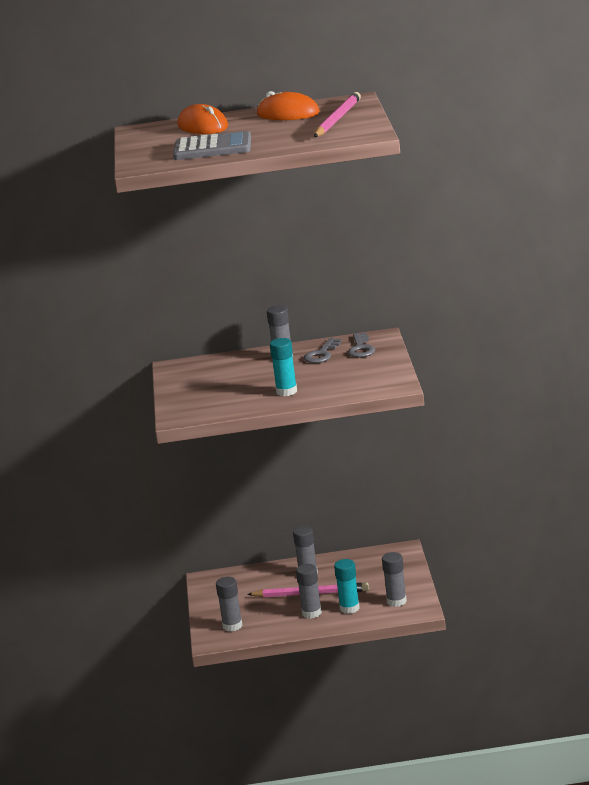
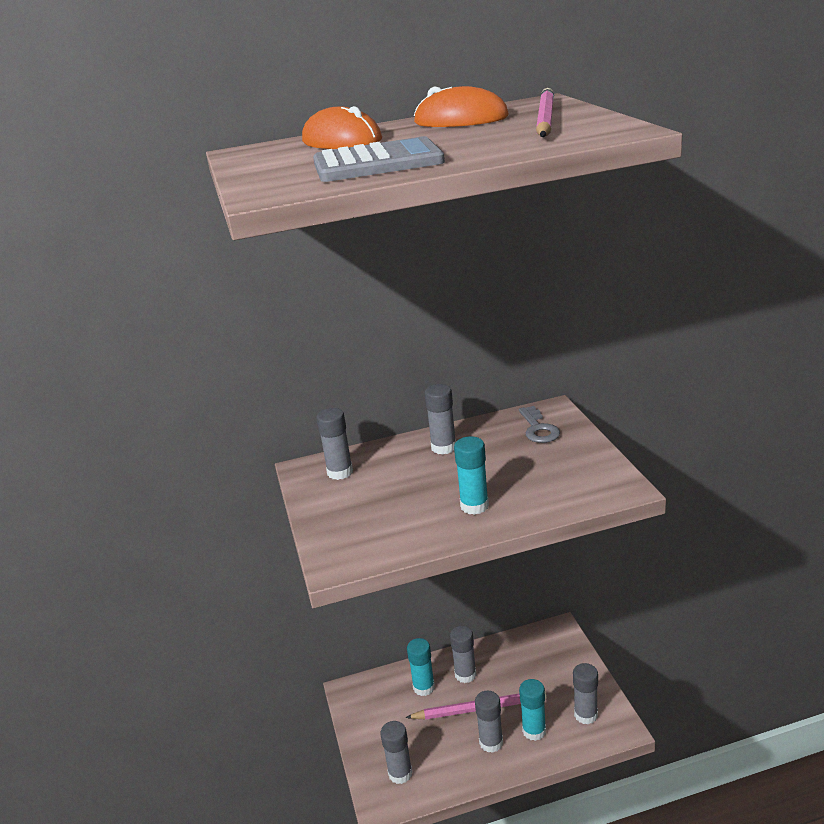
camera: 10 degrees left, 5 degrees up
grey key [304,338,342,363] -> none
none -> grey glue stick [316,408,353,480]
none -> turquoise glue stick [407,638,435,696]

